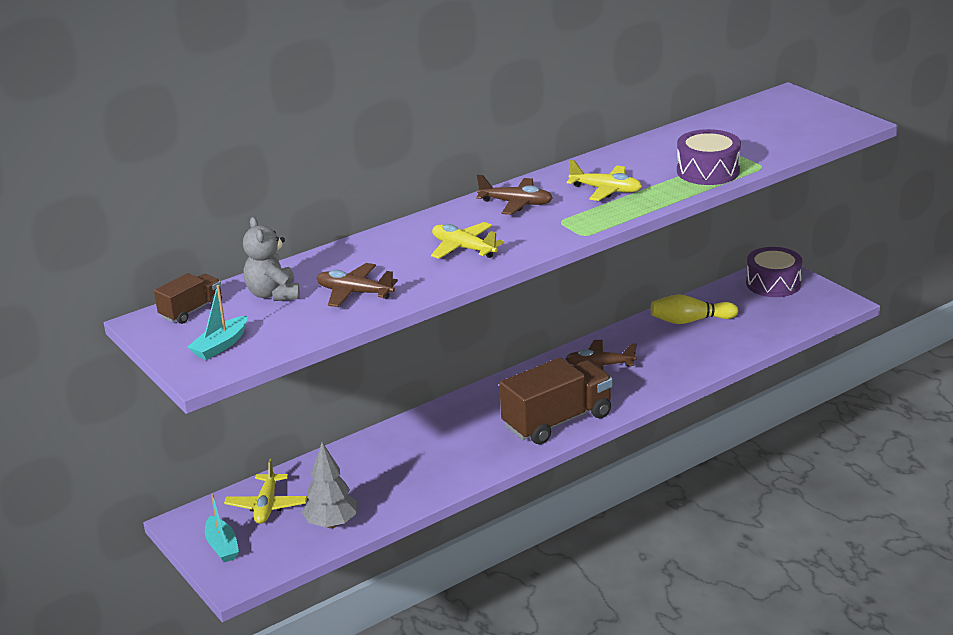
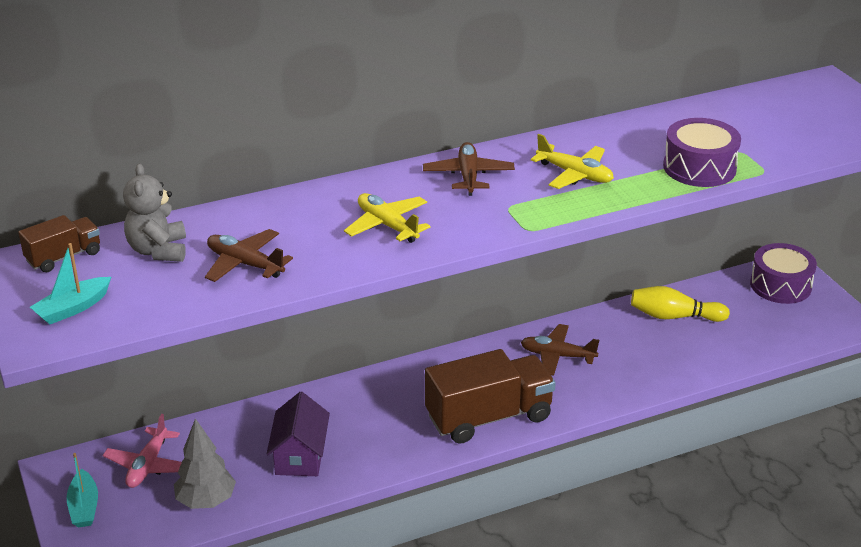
camera: 10 degrees right, 5 degrees up
yellow plane [224,459,307,524] -> pink plane [103,414,182,488]
brown plane [476,175,553,215] -> brown plane turned 120 degrees counterclockwise [423,142,515,196]
none -> purple house [267,392,330,476]

